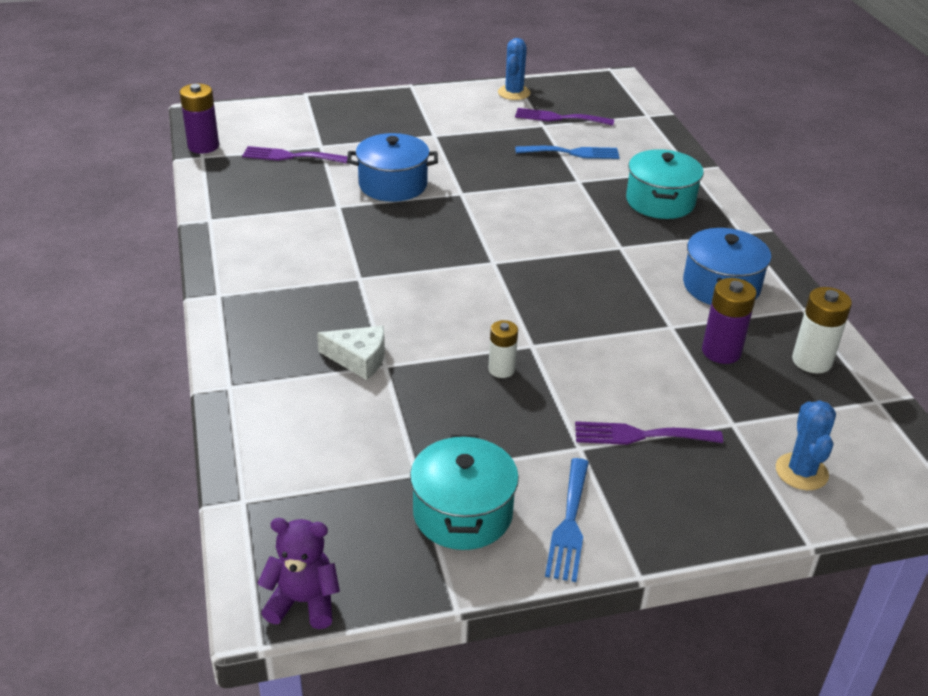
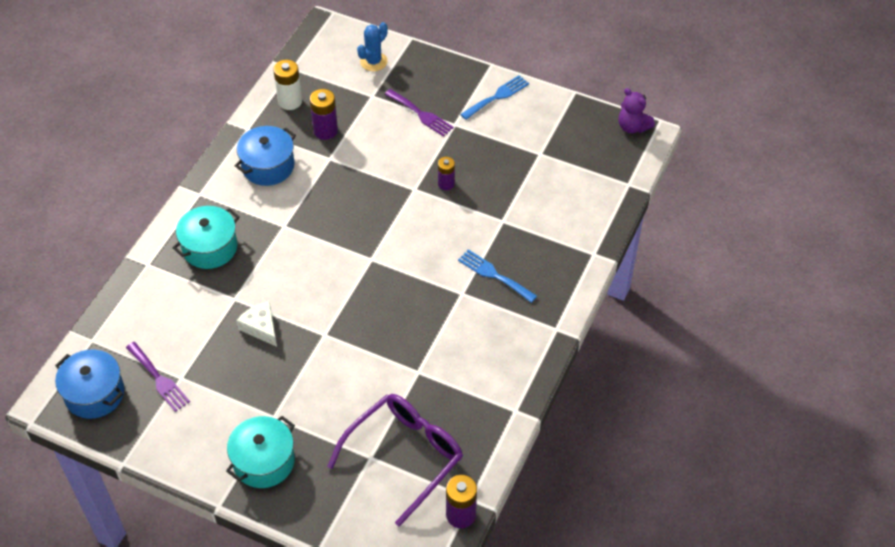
camera: 140 degrees left, 15 degrees up
purple fork [242,146,347,164] -> purple glasses [327,394,463,527]
white cheese [317,326,385,380] -> white cheese moved to [236,301,277,347]
blue pot [347,133,438,202] -> blue pot moved to [55,349,124,419]
turquoise pot [410,435,519,550] -> turquoise pot moved to [226,416,295,488]
white battery [488,320,518,378] -> purple battery [438,157,455,190]
blue cactus [498,38,531,100] -> none
blue fork [515,146,620,159] -> blue fork moved to [458,249,537,303]

